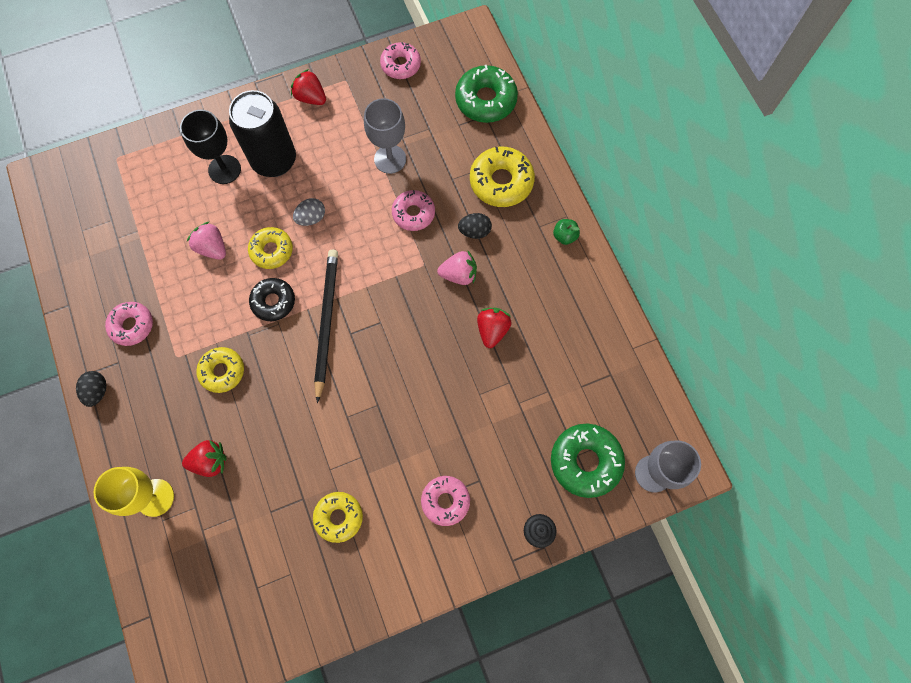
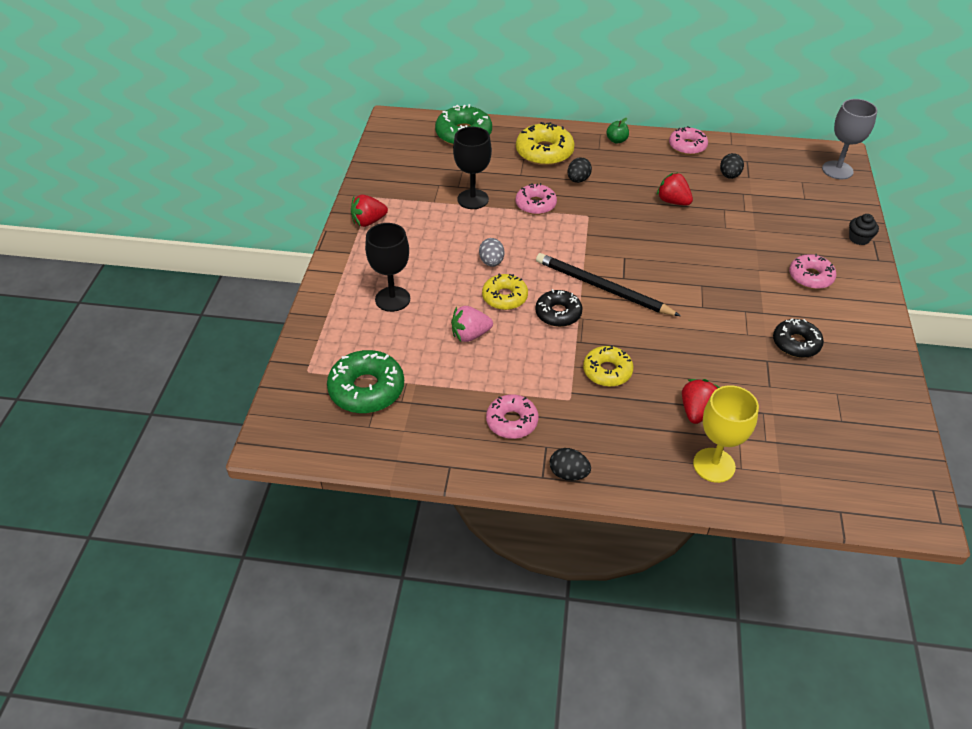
camera: 60 degrees left, 25 degrees down
black can [229,90,296,177] -> none
yellow donut [313,492,363,543] -> black donut [773,318,824,358]
grey goblet [364,98,406,174] -> black goblet [453,127,492,209]
pink donut [380,42,421,79] -> pink donut moved to [669,126,708,155]
pink strawberry [437,251,477,285] -> none
green donut [551,424,625,498] -> green donut moved to [327,350,404,413]
none -> black egg [720,153,744,179]

